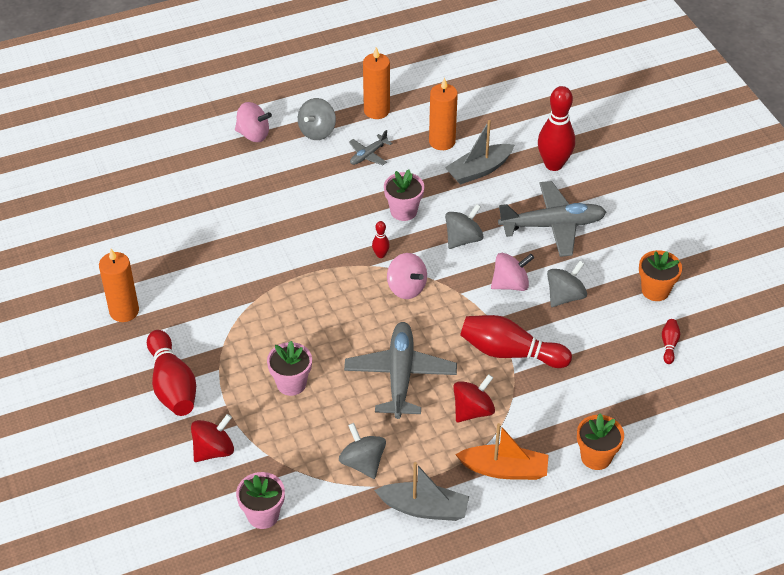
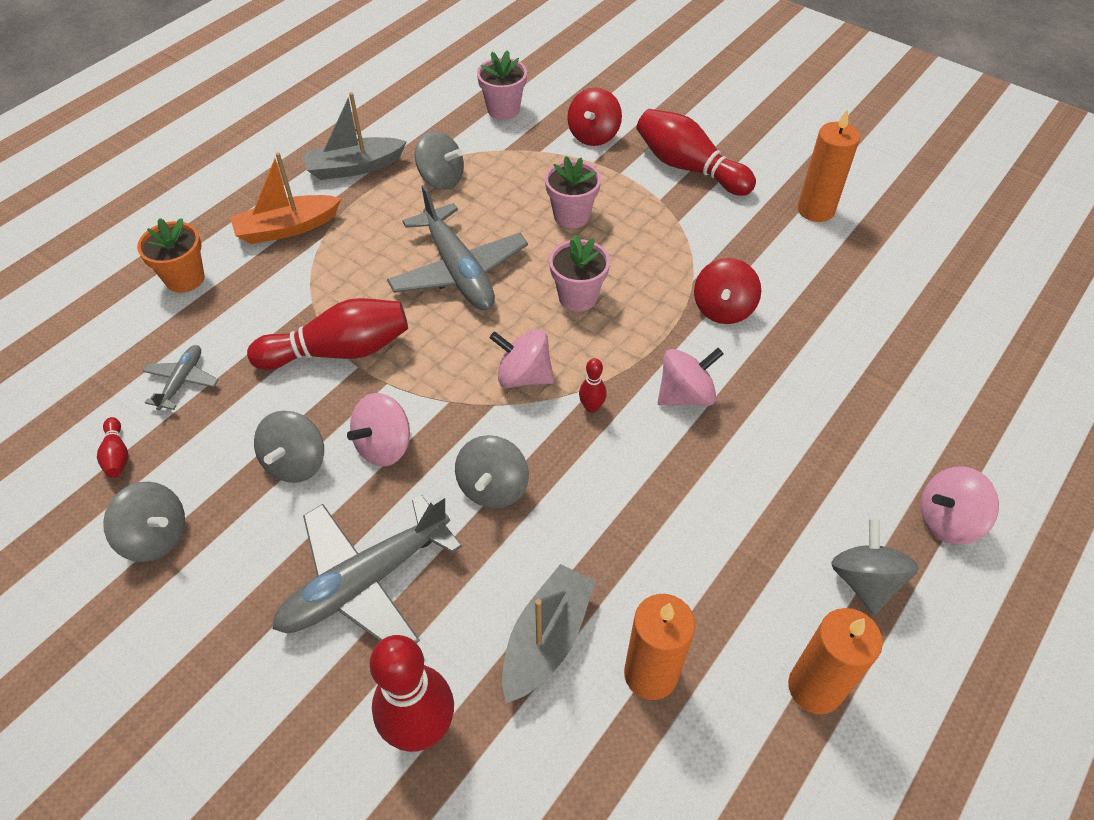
camera: 150 degrees right, 5 degrees up
grey plane [349,130,392,165] -> grey plane moved to [143,345,218,411]
pink flower pot [384,169,424,221] -> pink flower pot moved to [549,234,610,312]
red spinning top [453,374,495,422] -> red spinning top moved to [694,258,761,324]
orange flower pot [639,250,682,301] -> grey spinning top [103,482,185,562]
none -> pink spinning top [658,348,723,406]

